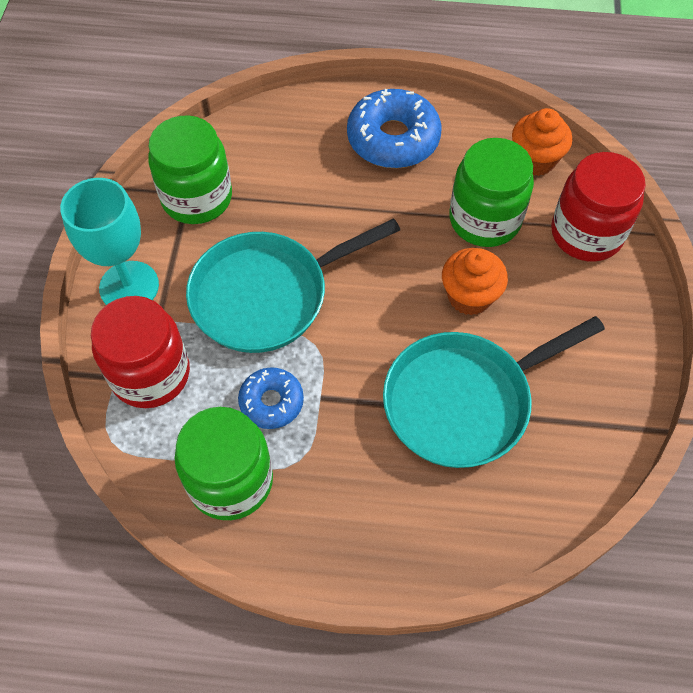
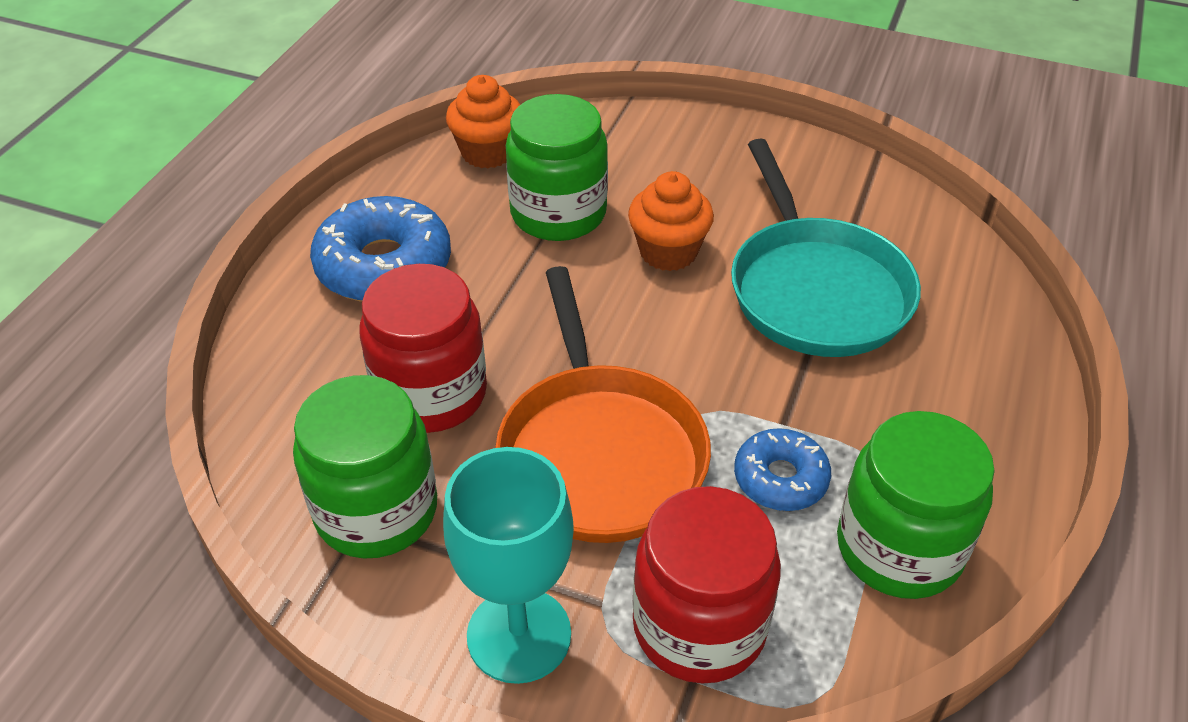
camera: 75 degrees left, 15 degrees down
turquoise pan [186,218,400,353] -> orange pan [495,266,711,543]
red jar [551,152,646,262] -> red jar moved to [359,264,487,433]

